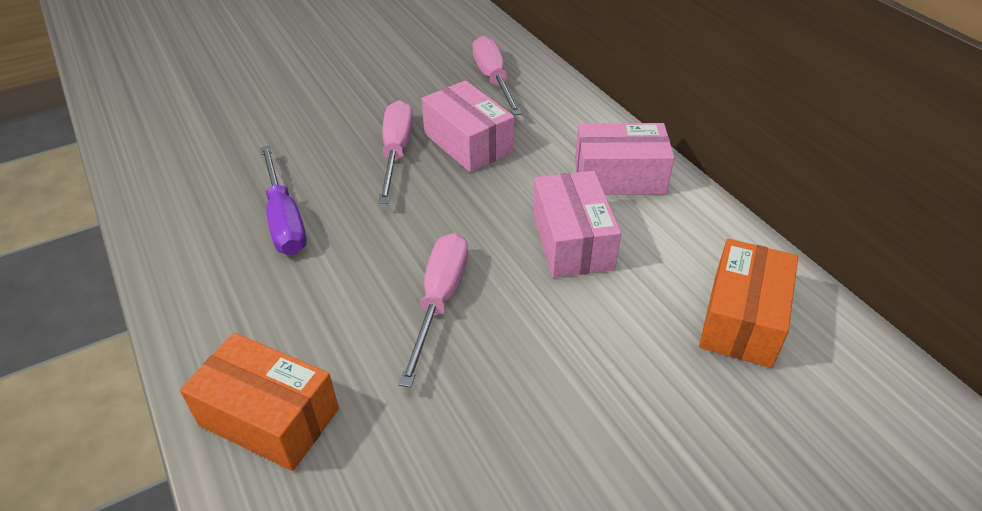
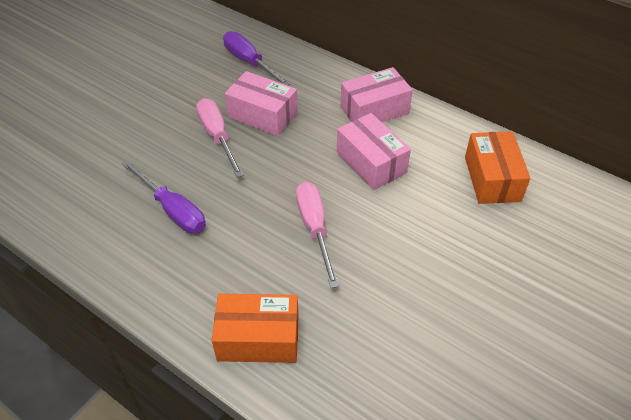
camera: 25 degrees left, 5 degrees up
pink screwdriver [472,36,522,116] -> purple screwdriver [223,31,290,86]

